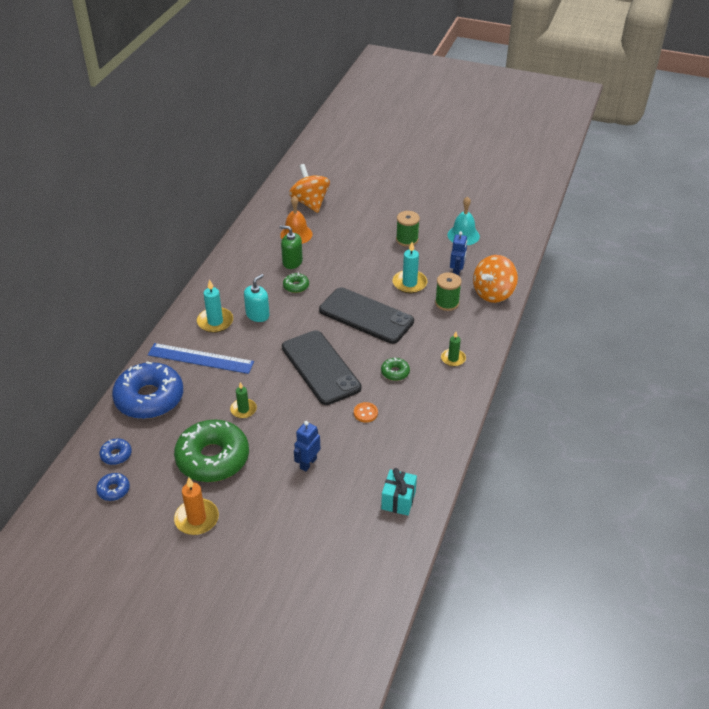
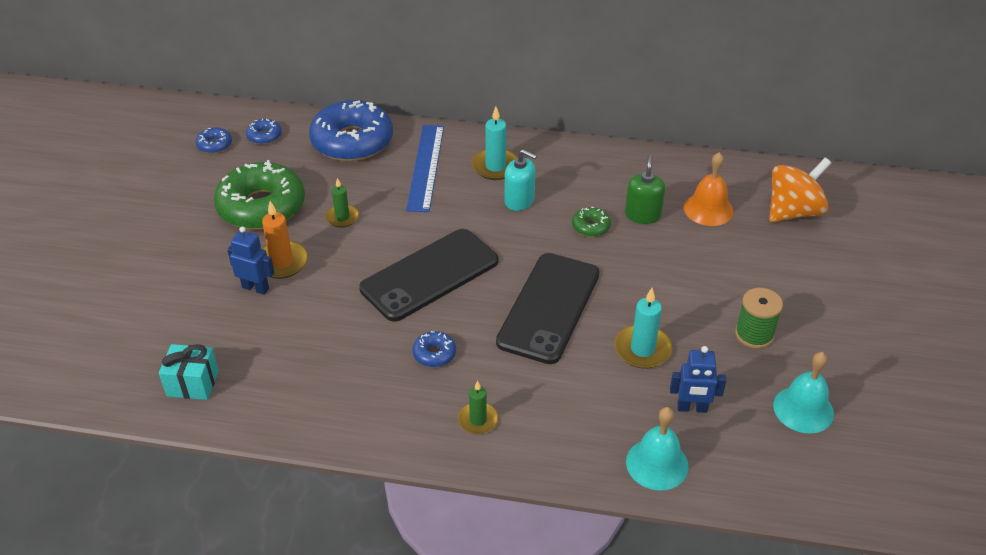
camera: 80 degrees right, 0 degrees up
orange candle [174,477,219,535] -> orange candle moved to [262,201,308,279]
orange button [354,402,378,423] -> none
green donut [381,357,410,381] -> blue donut [413,331,456,367]
green spool [435,272,462,311] -> none
orange spinning top [473,255,518,303] -> turquoise bell [626,407,689,490]

